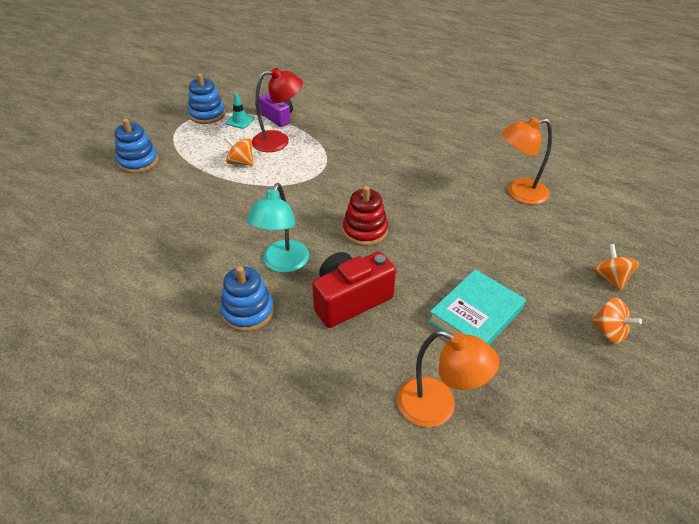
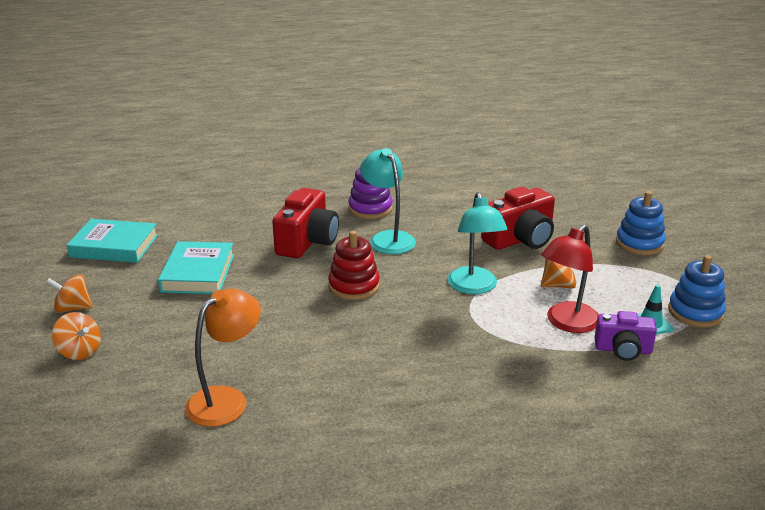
camera: 140 degrees right, 15 degrees down
blue stacking toy [220,266,274,332] -> purple stacking toy [349,168,392,219]
orange lamp [397,330,499,427] -> none
none -> turquoise book [67,219,158,263]
none -> turquoise lamp [448,192,508,294]
none -> red camera [481,187,555,250]

